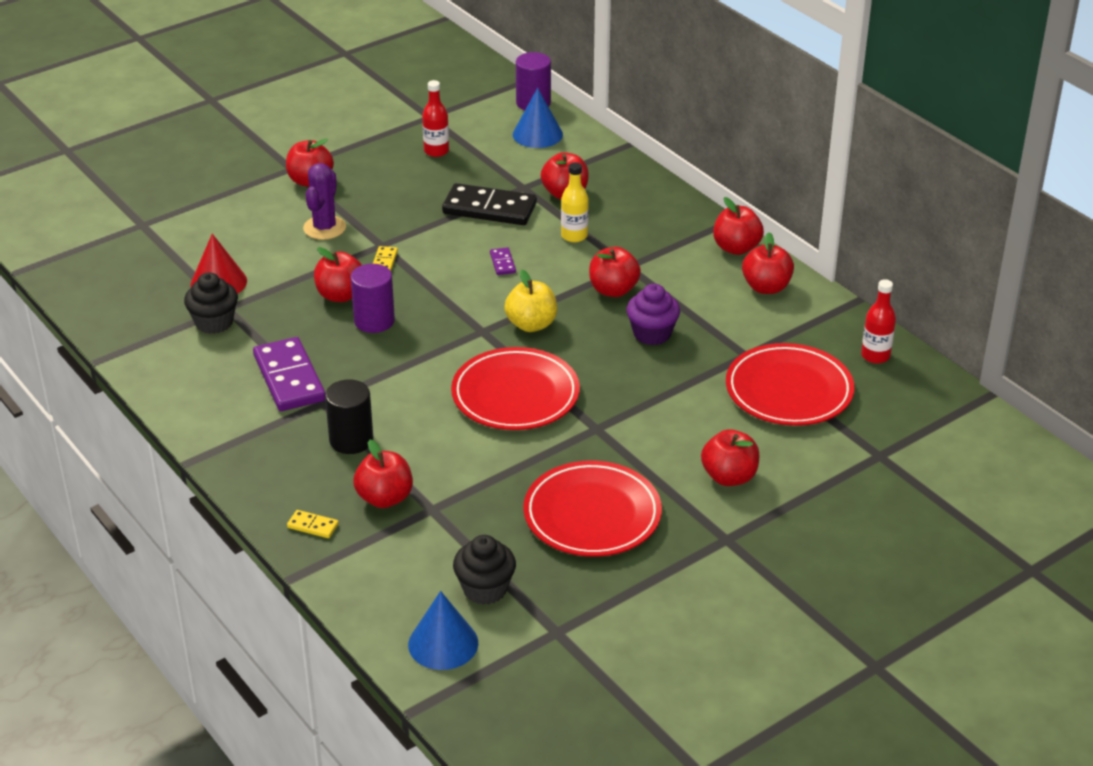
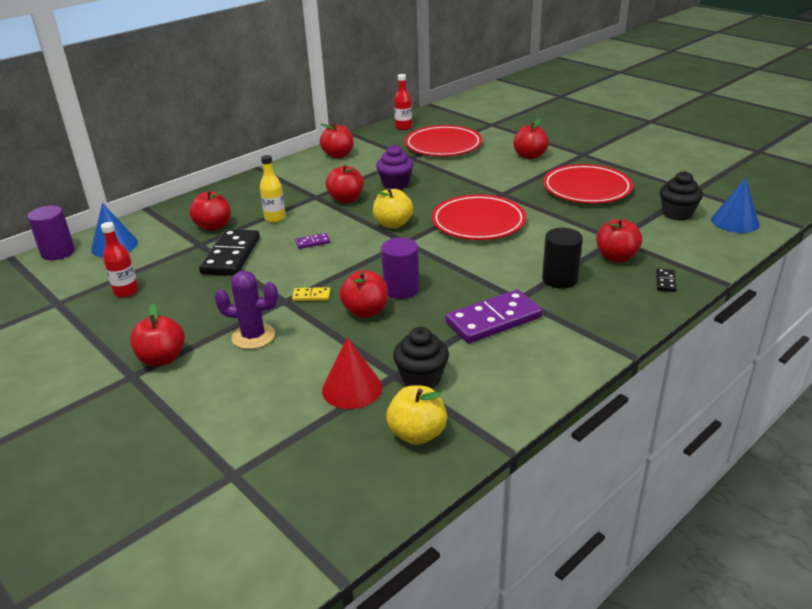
camera: 95 degrees left, 5 degrees down
yellow domino [287,510,339,538] -> black domino [656,268,677,292]
red apple [713,197,764,255] -> none
none -> yellow apple [386,385,447,445]

